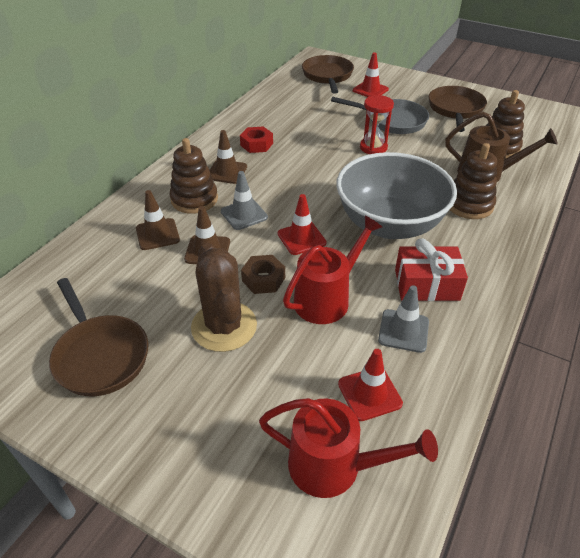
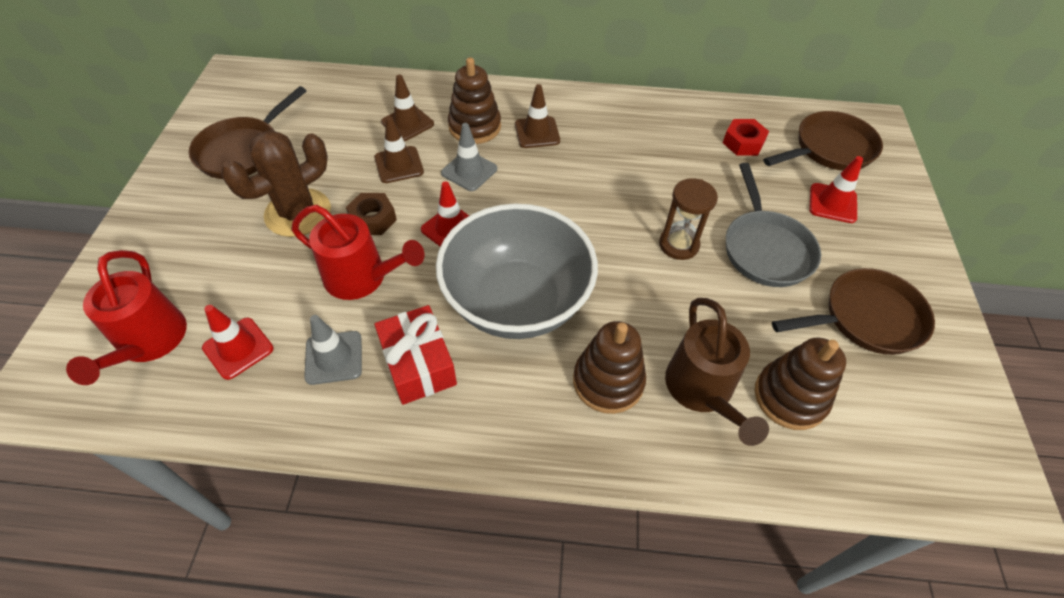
camera: 65 degrees right, 10 degrees up
red nut [240,126,273,153] -> red nut moved to [723,119,769,156]
red hourglass [360,95,394,154] -> brown hourglass [659,178,718,260]

